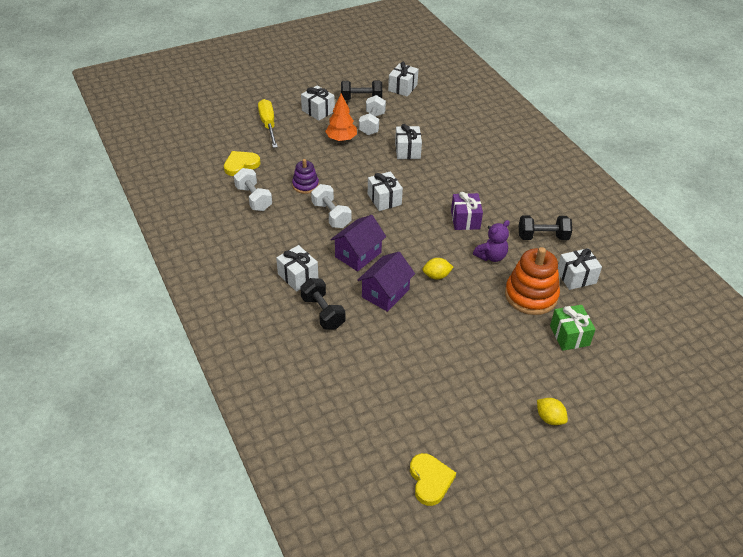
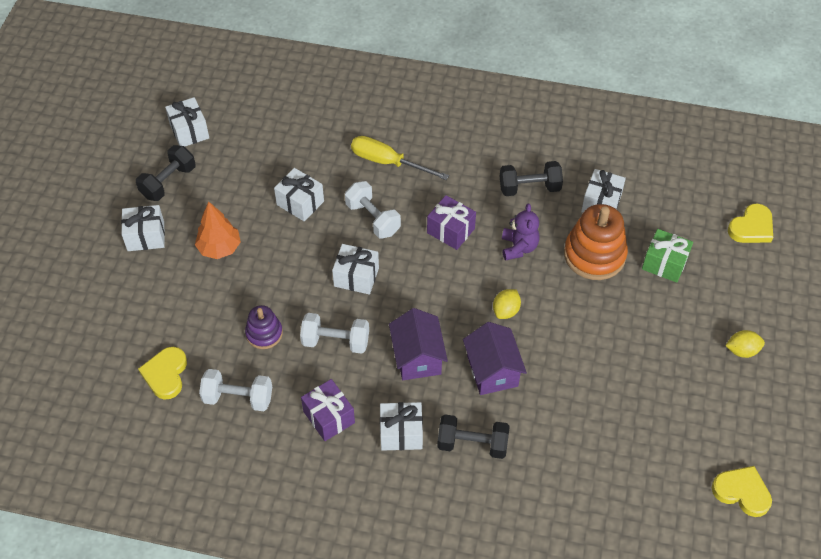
camera: 50 degrees left, 10 degrees up
yellow screwdriver [258,99,278,148] -> yellow screwdriver moved to [351,136,449,180]
white dumbbell [359,95,386,135] -> white dumbbell moved to [345,181,401,239]
black dumbbell [519,216,572,240] -> black dumbbell turned 45 degrees clockwise [499,161,563,196]
none -> purple gift [301,379,355,441]
none -> yellow heart [728,203,773,243]

